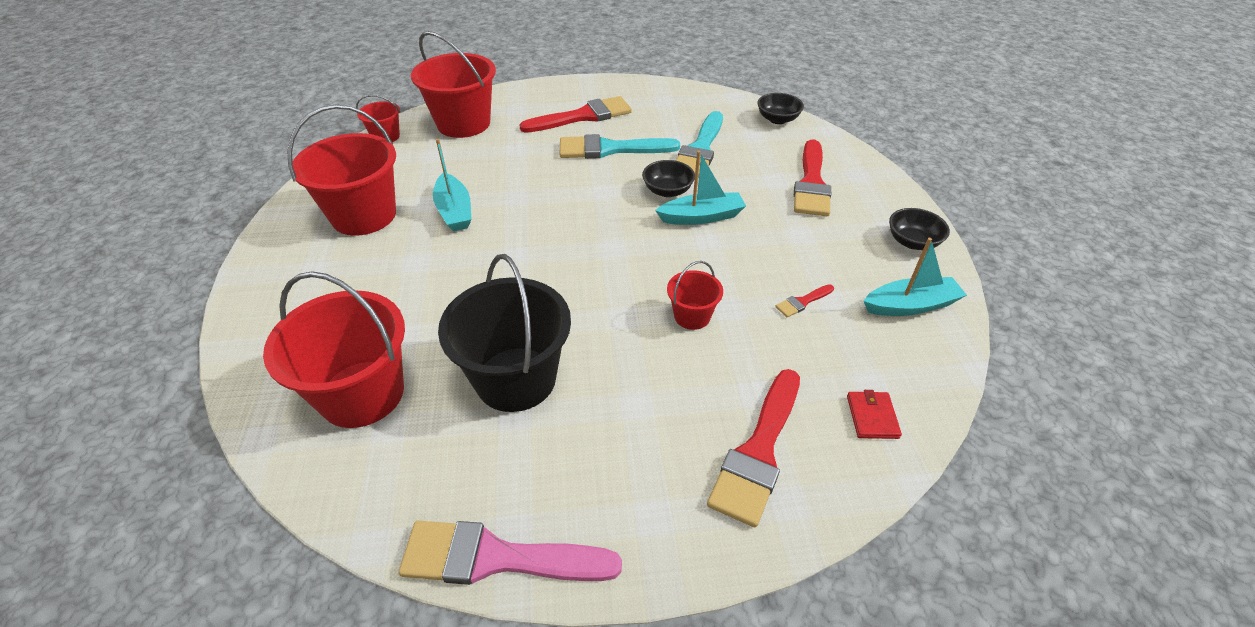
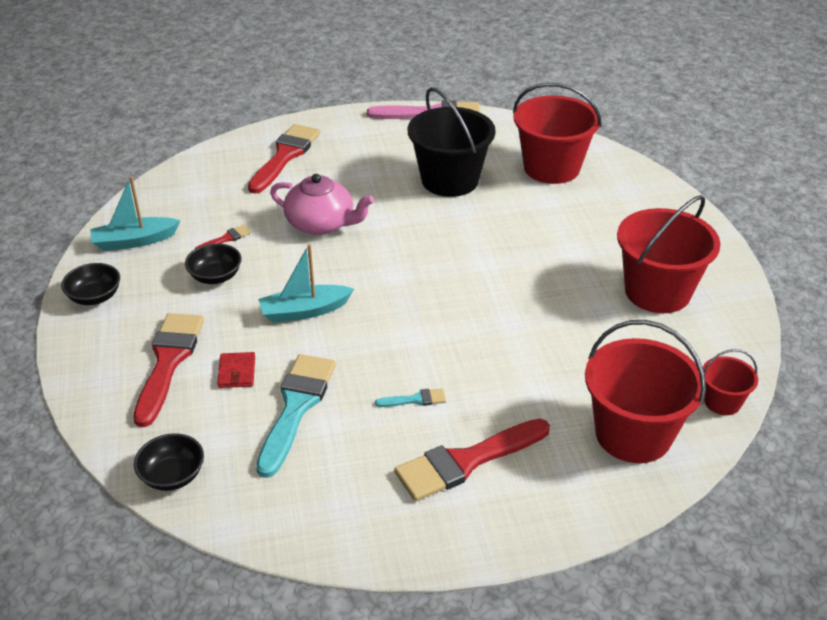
camera: 175 degrees right, 5 degrees down
turquoise boat [433,139,472,231] -> none
turquoise brush [560,134,680,159] -> turquoise brush [375,388,446,407], size x0.44
black bowl [642,160,695,197] -> black bowl moved to [185,243,242,284]
red bucket [667,261,723,330] -> pink teapot [270,174,374,235]
red wallet [847,390,902,439] -> red wallet moved to [217,352,255,388]

